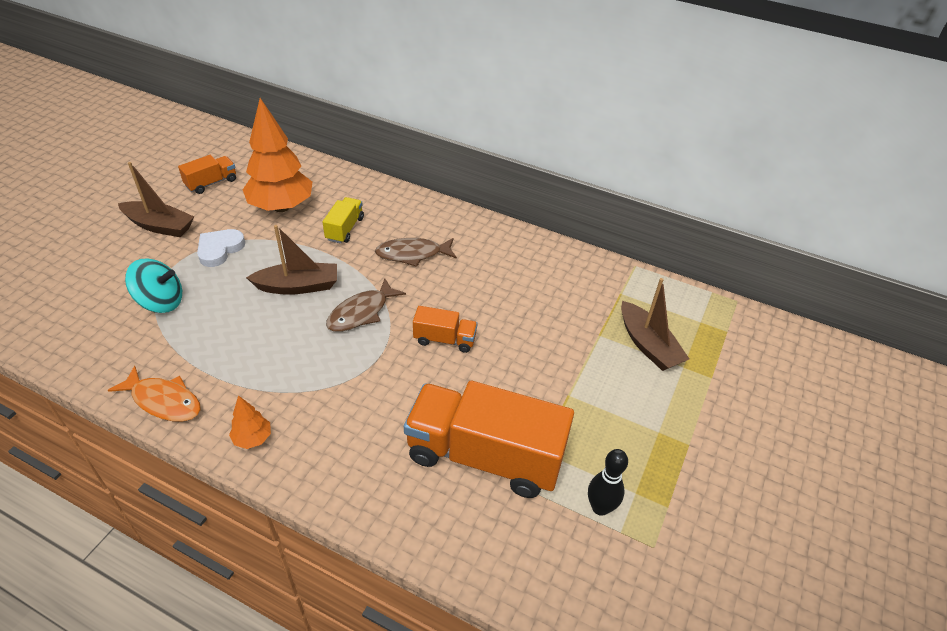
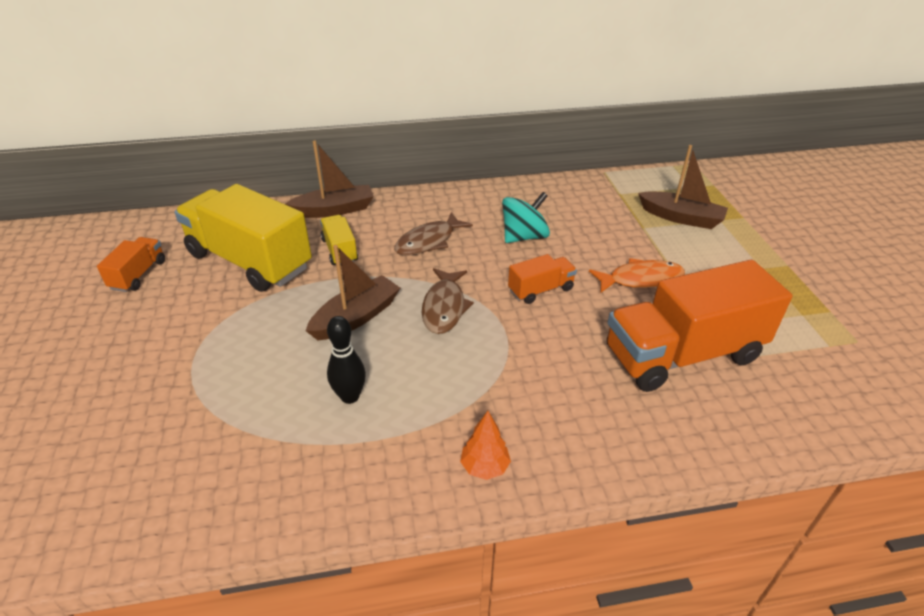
camera: 35 degrees left, 5 degrees down
orange fish [108,366,201,422] -> orange fish moved to [589,258,685,292]
brown boat [118,162,194,237] -> brown boat moved to [285,140,374,218]
turquoise spinning top [125,259,182,313] -> turquoise spinning top moved to [502,192,550,243]
white heart [197,229,245,267] -> none
orange tree [243,98,312,212] -> yellow truck [175,184,312,292]
black bowling pin [588,449,628,516] -> black bowling pin moved to [327,316,366,404]

